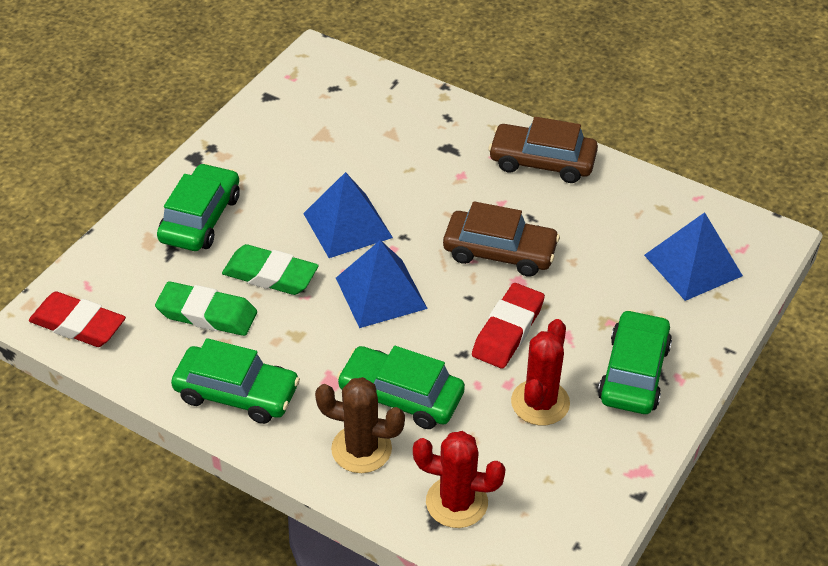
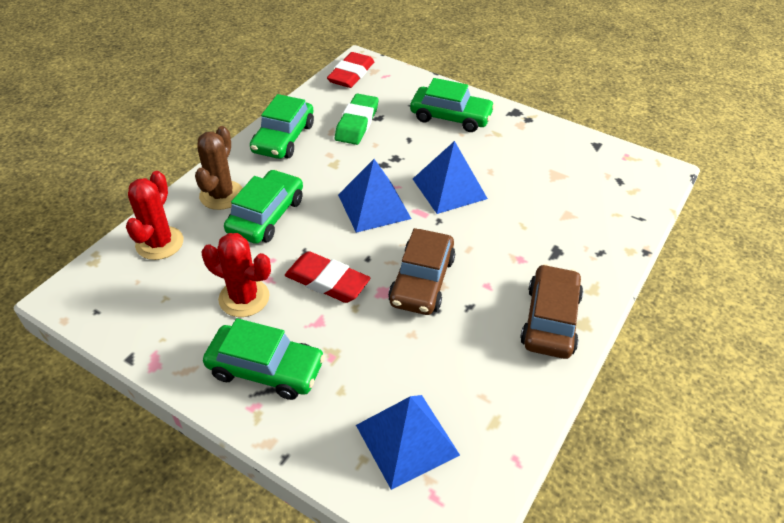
camera: 90 degrees right, 0 degrees up
green eraser [222,244,319,295] -> none

